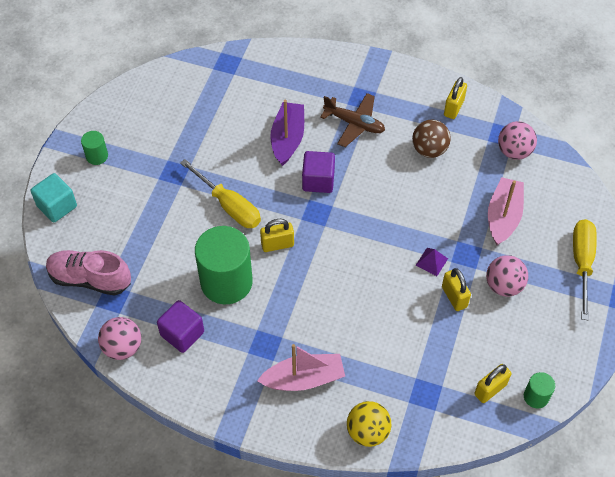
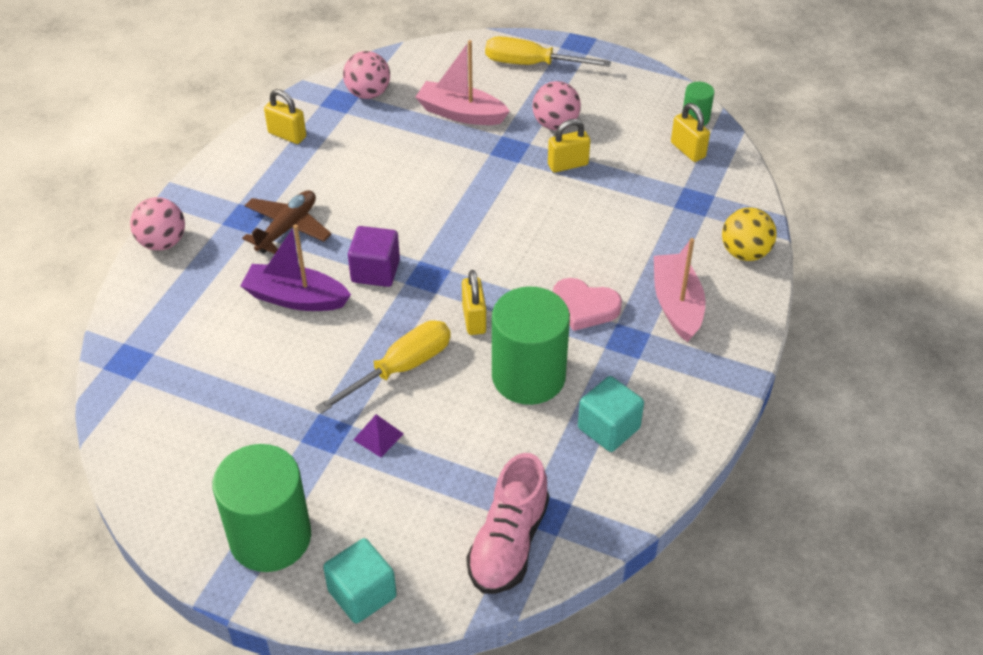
camera: 85 degrees left, 10 degrees down
green cylinder [81,131,108,165] -> green cylinder [213,444,311,572], size x2.18
pink ball [98,317,141,360] -> pink ball moved to [130,197,185,250]
purple cube [157,300,204,353] -> turquoise cube [578,376,644,452]
brown ball [412,120,451,158] -> none
purple pyramid [416,248,448,276] -> purple pyramid moved to [353,414,404,457]
none -> pink heart [553,278,622,331]

